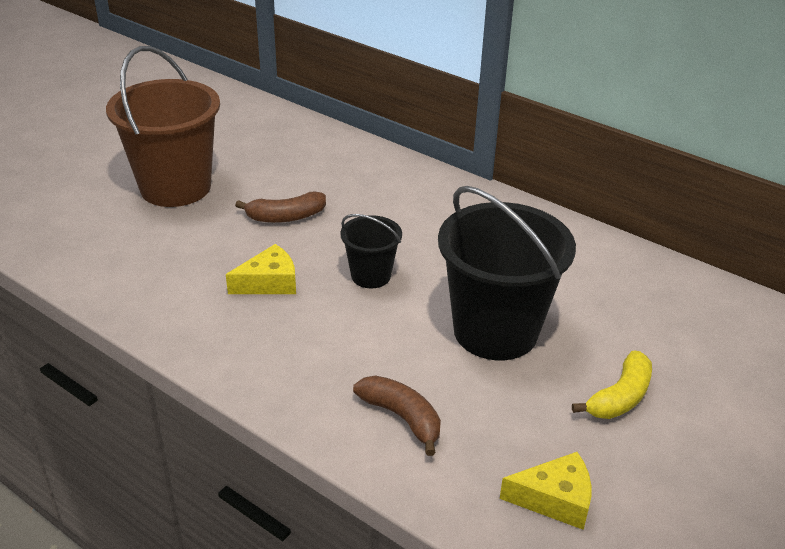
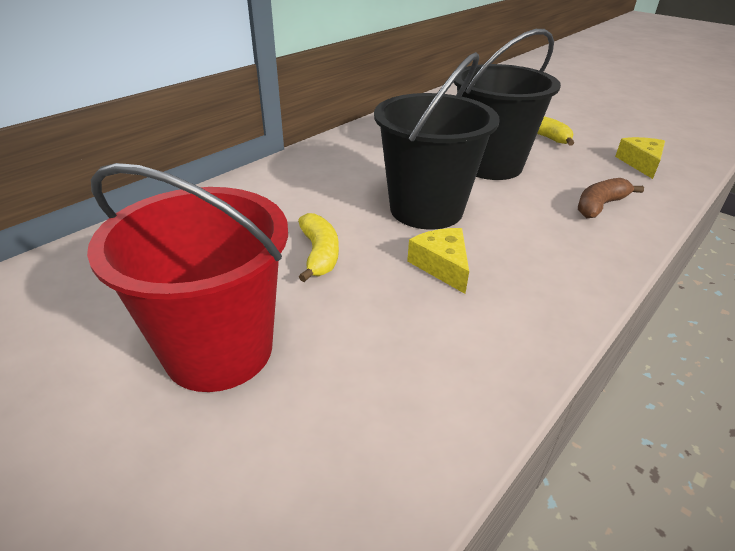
camera: 85 degrees left, 0 degrees up
brown bucket [106,46,220,207] -> red bucket [87,163,288,392]
brown banana [235,191,326,223] -> yellow banana [298,213,339,282]
black bucket [340,214,402,288] -> black bucket [374,52,499,229], size x1.98

